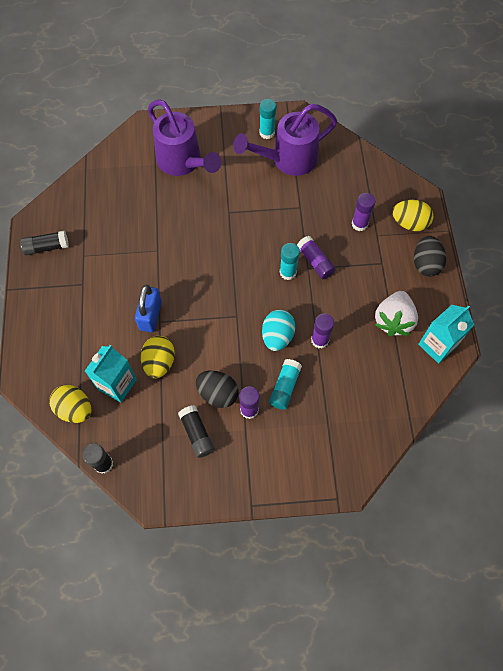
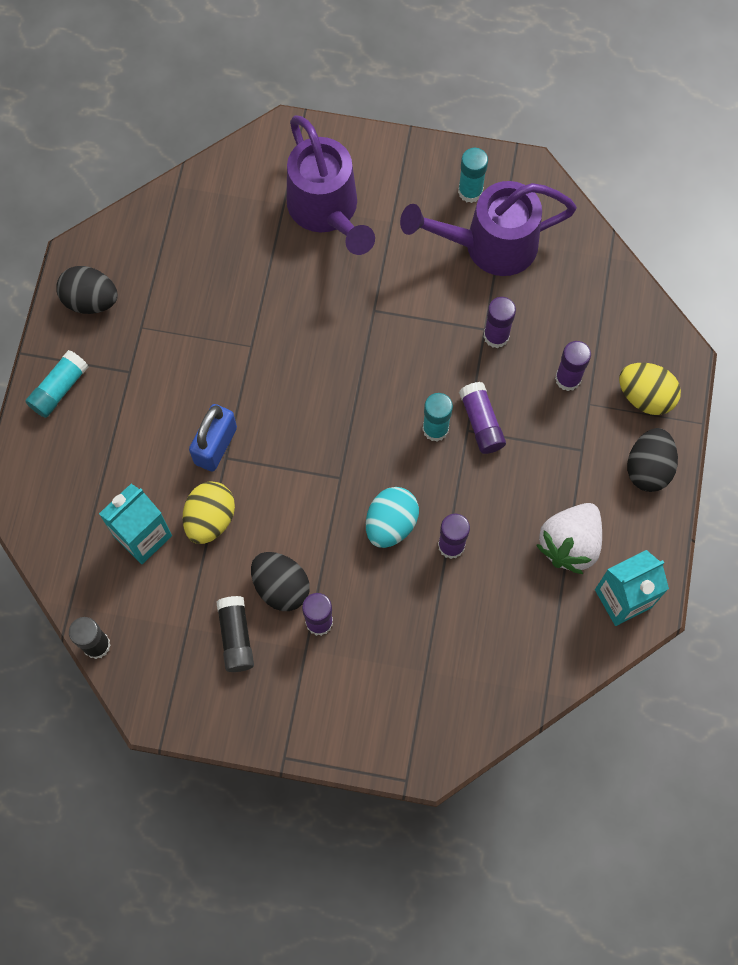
camera: 15 degrees right, 5 degrees up
black glue stick [20,231,69,255] -> black egg [56,266,118,314]
yellow egg [49,385,91,423] -> none
turquoise glue stick [269,359,302,410] -> turquoise glue stick moved to [26,350,89,418]
none -> purple glue stick [484,297,516,348]

